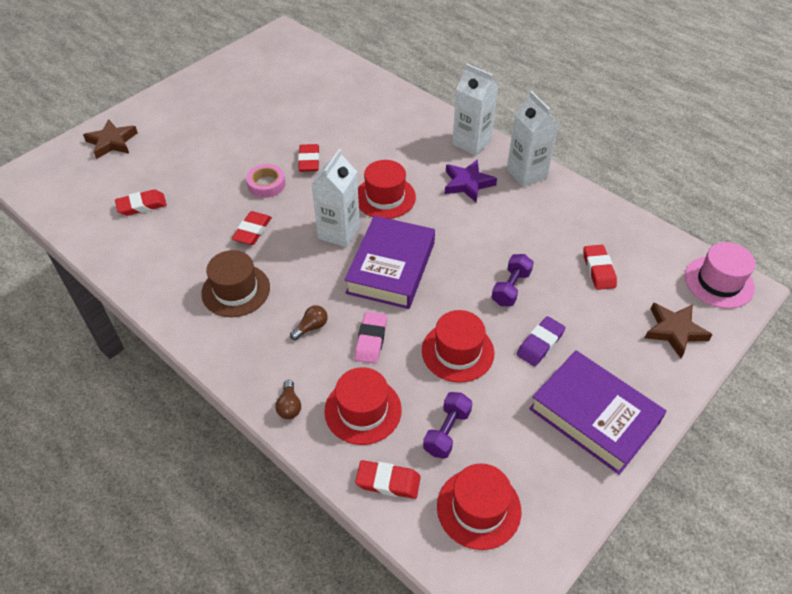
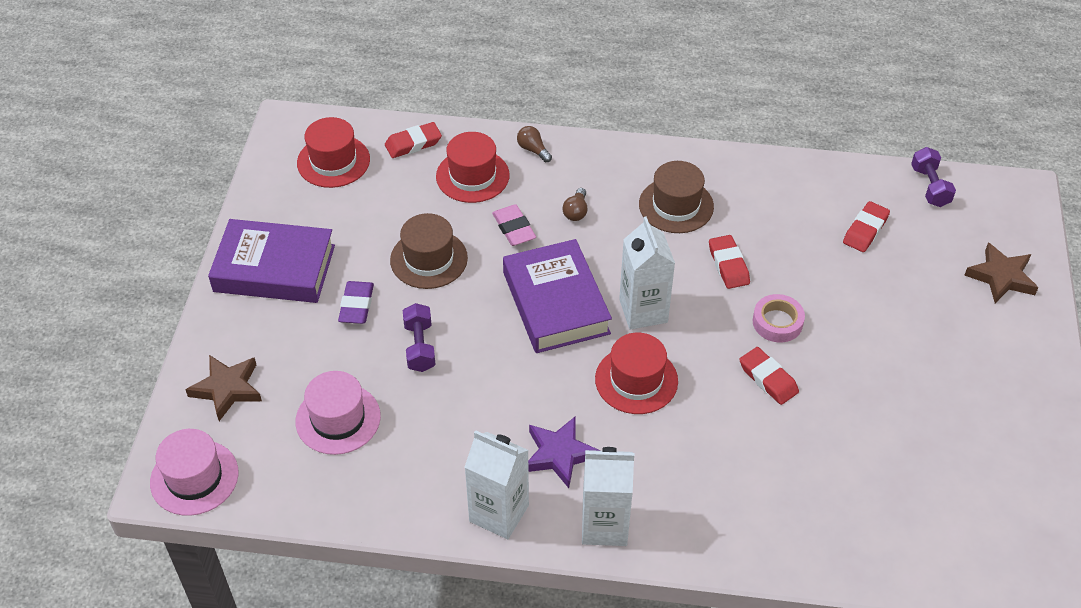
camera: 145 degrees right, 0 degrees up
red hat [422,310,494,383] -> brown hat [390,213,468,289]
purple dumbbell [423,392,472,459] -> purple dumbbell moved to [911,147,956,207]
red eraser [584,245,617,290] -> pink hat [296,371,381,455]

